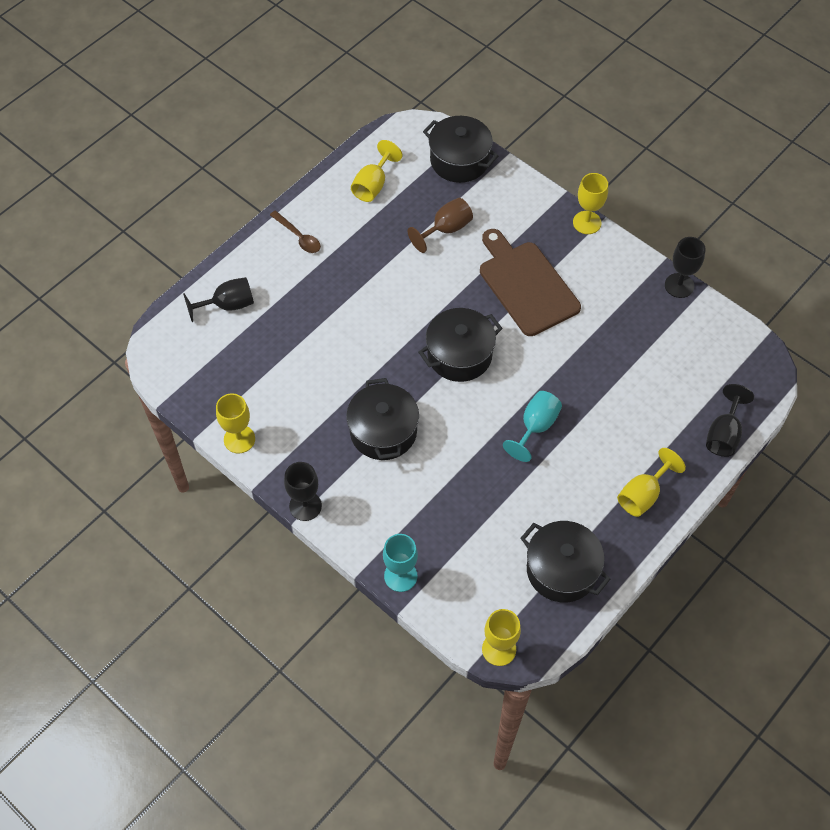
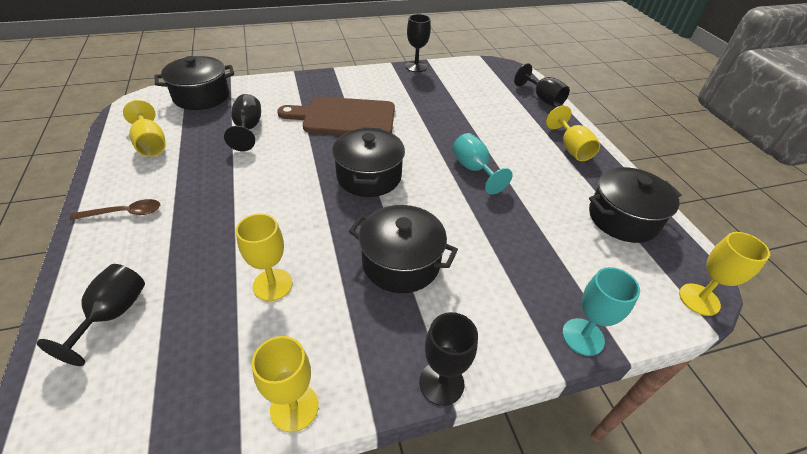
camera: 60 degrees left, 15 degrees down
brown goblet [408,198,473,253] -> black goblet [224,94,261,151]
yellow goblet [573,173,608,234] -> yellow goblet moved to [236,214,293,301]

